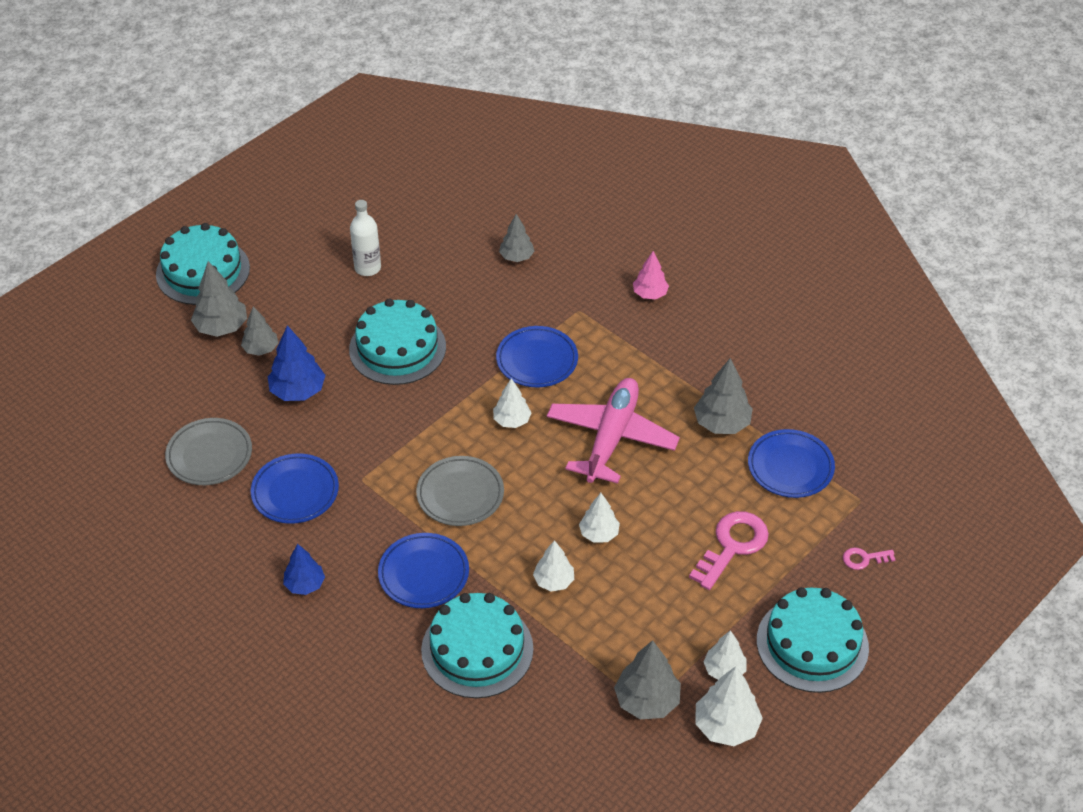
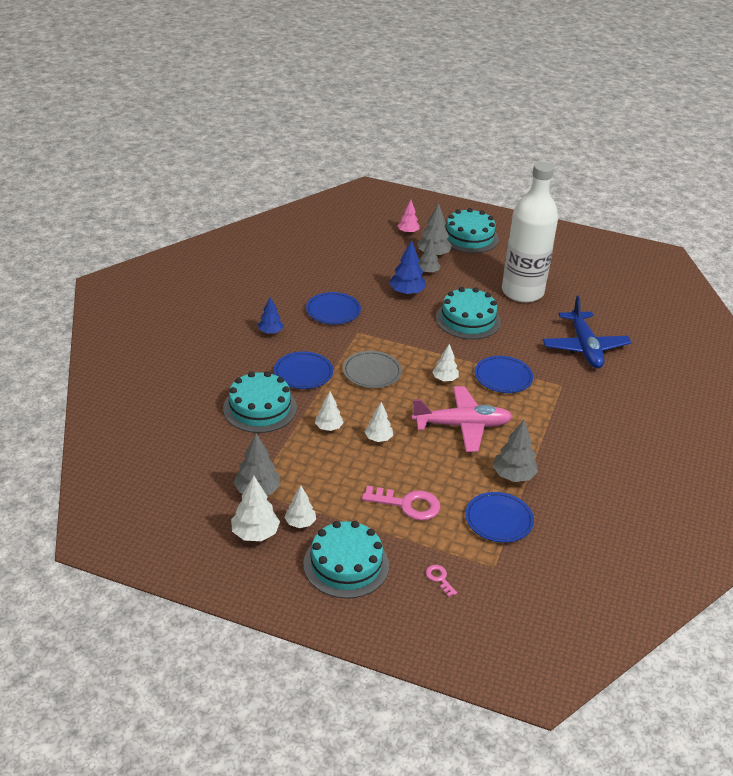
camera: 65 degrees right, 10 degrees down
grey plate [165,418,252,485] -> none
white bottle [350,200,381,276] -> white bottle [502,162,558,303], size x2.36
grey tree [499,214,535,262] -> blue plane [543,296,632,368]
pink tree [633,251,669,299] -> pink tree moved to [397,200,420,234]

